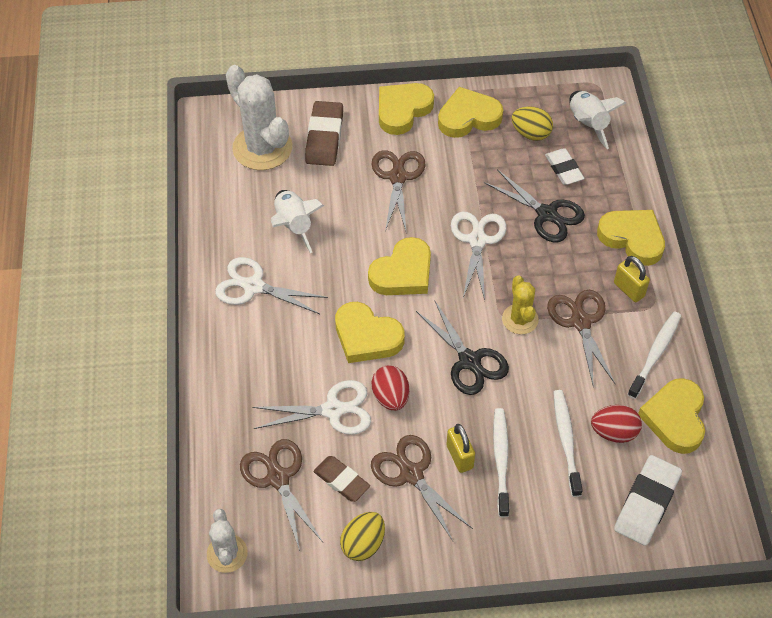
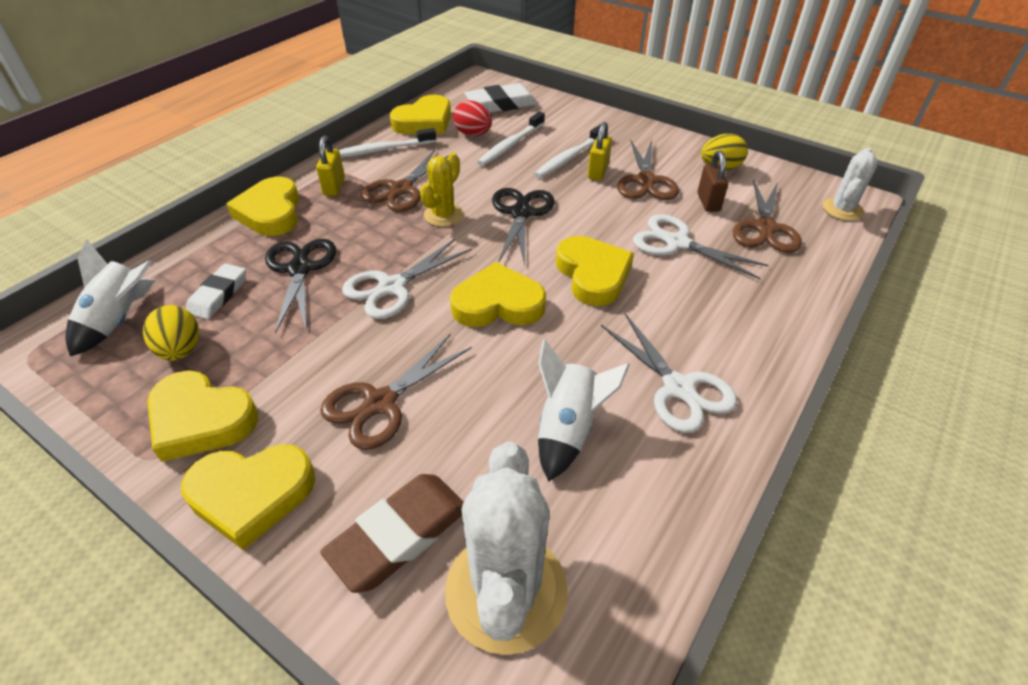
camera: 140 degrees left, 10 degrees down
brown eraser [314,456,370,502] -> brown padlock [697,151,728,212]
red egg [371,365,409,411] -> none

